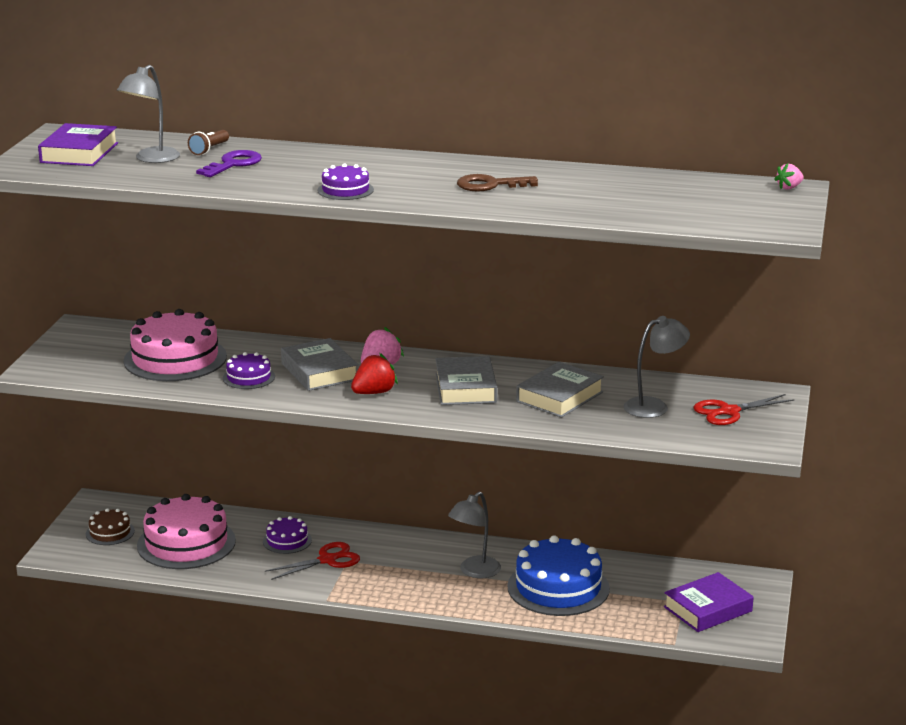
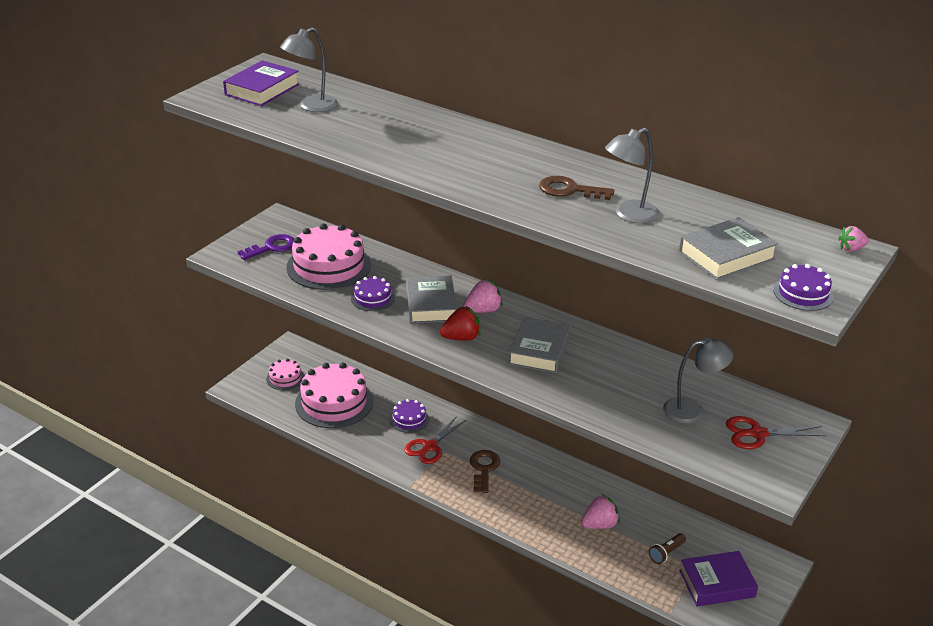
camera: 20 degrees right, 10 degrees up
brown cake [86,508,135,545] -> pink cake [266,359,304,390]
brown flashlight [188,130,229,155] -> brown flashlight moved to [649,533,686,564]
purple key [196,150,262,177] -> purple key moved to [238,234,294,260]
red scissors [265,542,360,580] -> red scissors turned 135 degrees clockwise [404,416,466,464]
purple cake [318,163,374,200] -> purple cake moved to [773,264,834,311]
grey lamp [448,492,501,578] -> grey lamp moved to [605,128,659,223]
blue cake [507,536,610,616] -> pink strawberry [581,494,620,529]
grey book [516,362,604,418] -> grey book moved to [679,217,778,280]
none -> brown key [470,450,500,493]

